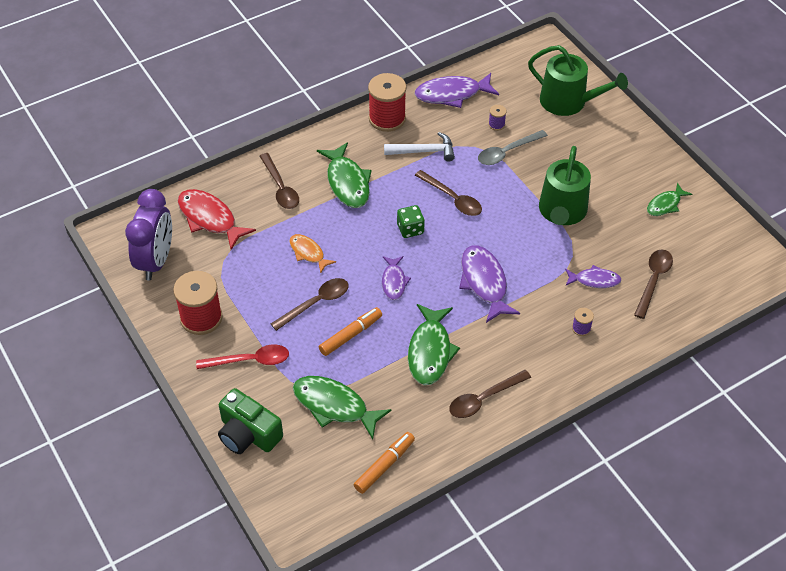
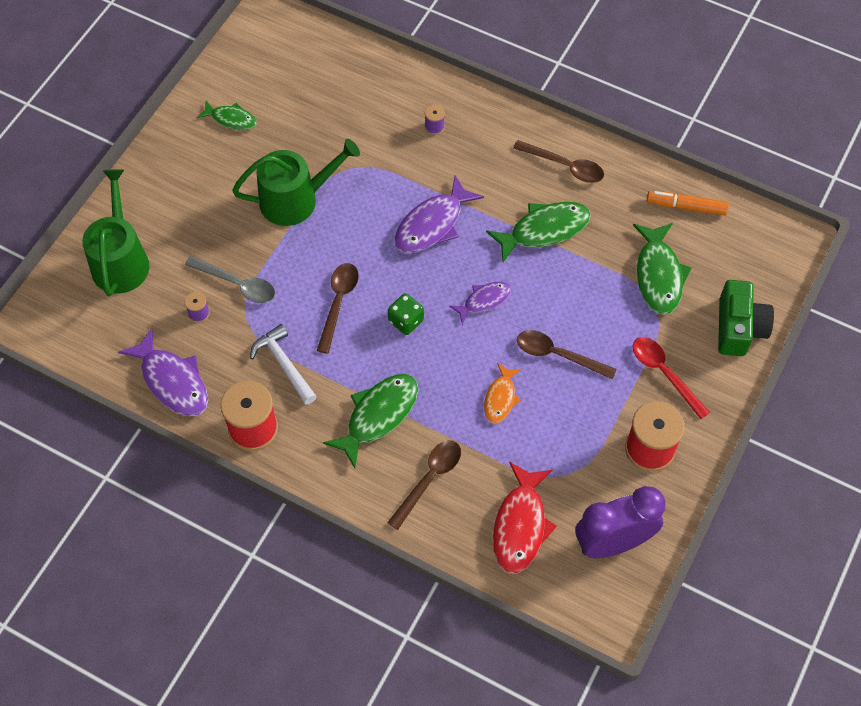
camera: 120 degrees left, 10 degrees up
orange marker [319,307,382,356] -> none
purple fish [565,265,622,288] -> none
brown spoon [634,249,673,319] -> none

